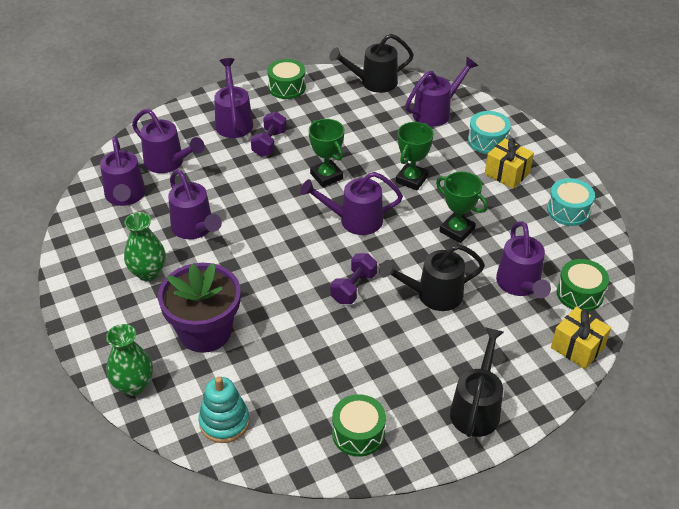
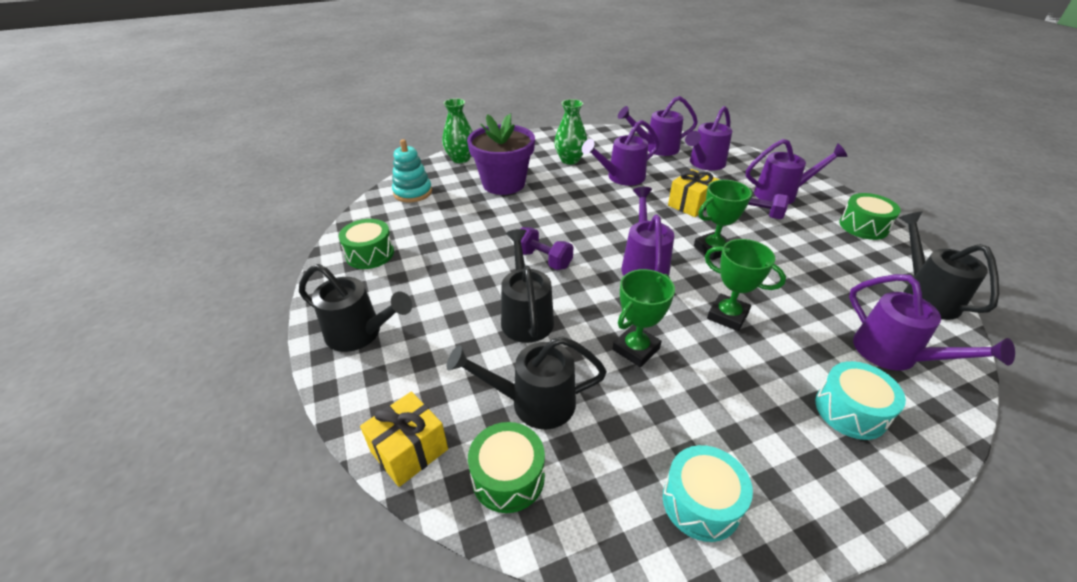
camera: 95 degrees right, 5 degrees down
yellow gift [485,138,534,189] -> yellow gift moved to [668,169,719,217]
purple watering can [496,221,551,298] -> black watering can [447,336,607,429]

